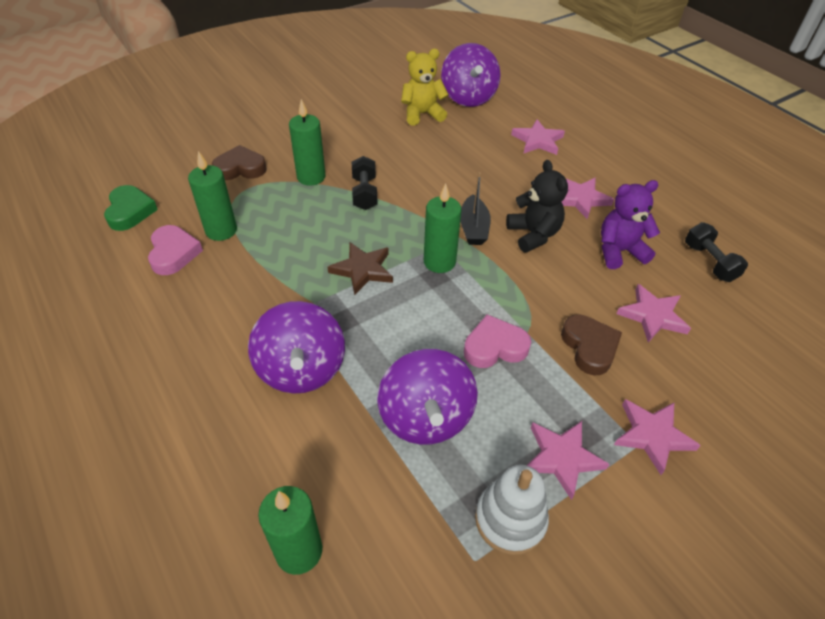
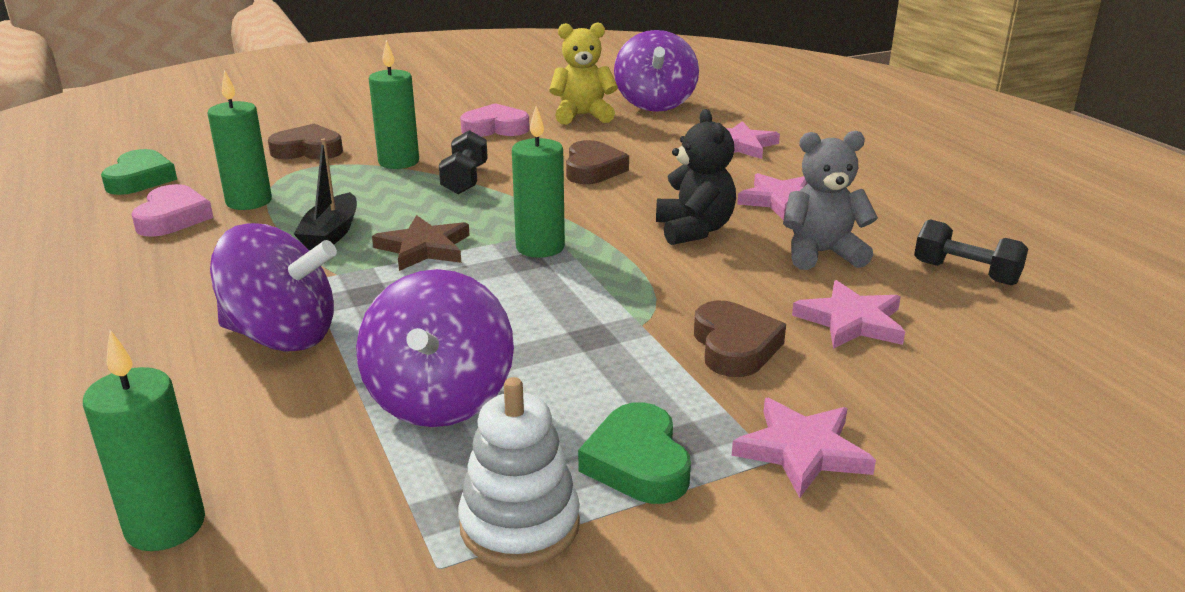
camera: 10 degrees right, 20 degrees down
purple spinning top [248,301,345,394] -> purple spinning top turned 75 degrees counterclockwise [210,223,337,352]
black boat [460,172,491,245] -> black boat moved to [294,138,357,250]
pink heart [464,315,531,368] -> pink heart moved to [460,103,530,137]
pink star [527,421,609,500] -> green heart [578,402,691,504]
purple teddy bear [601,180,660,269] -> grey teddy bear [783,131,878,270]
black dumbbell [685,222,748,282] -> black dumbbell turned 45 degrees counterclockwise [914,219,1028,285]
none -> brown heart [566,140,629,184]

